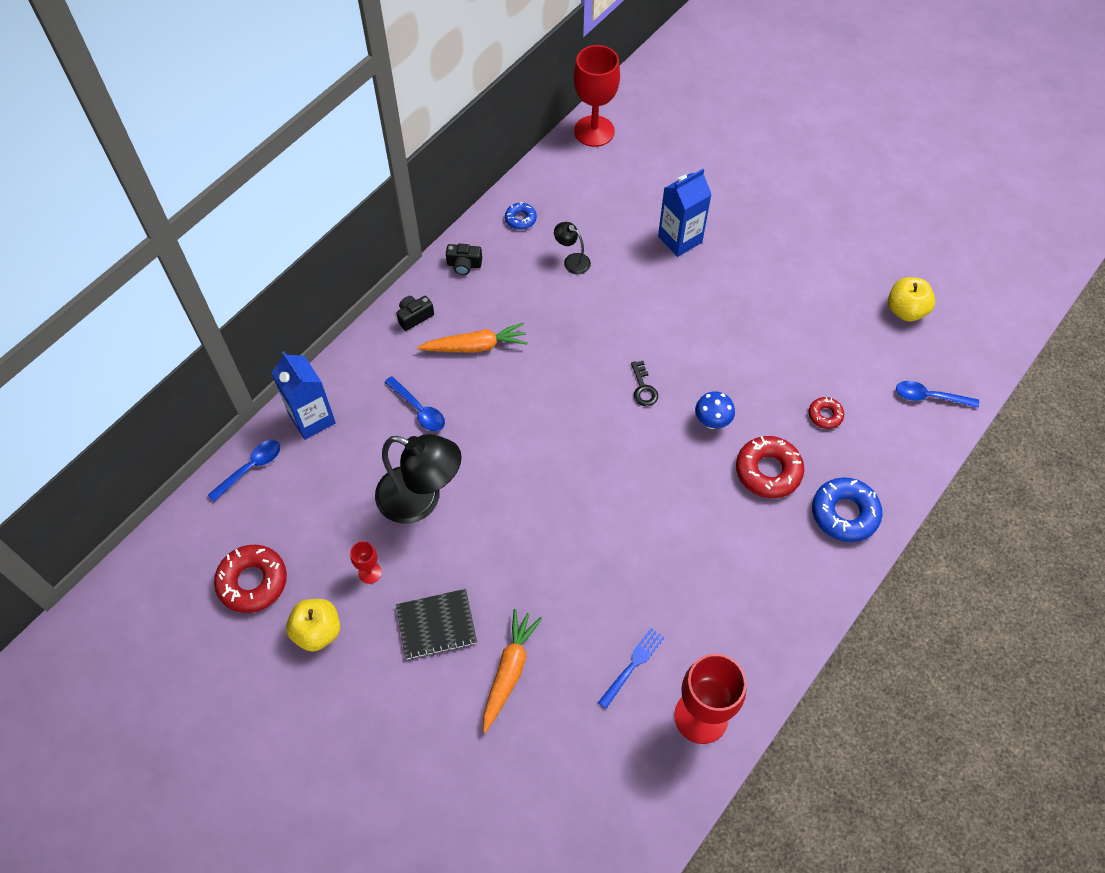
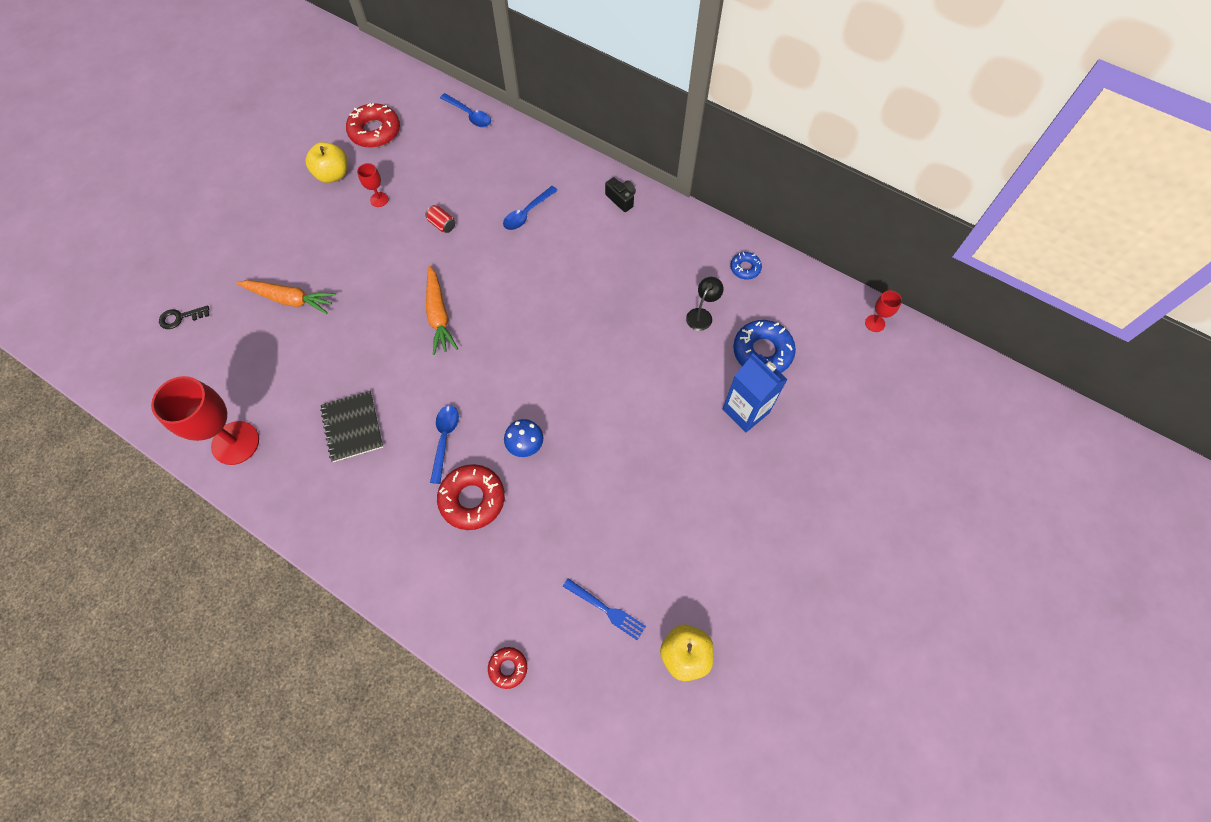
camera: 85 degrees right, 5 degrees up
blue carton [271,351,336,440] -> none
black lamp [375,434,462,524] -> red can [425,205,455,233]
black notebook [396,589,477,660] -> black notebook moved to [320,391,383,462]
orange carrot [417,323,528,353] -> orange carrot moved to [426,265,458,355]
black camera [446,244,482,275] -> none
red goblet [574,45,620,147] -> red goblet [865,290,902,332], size x0.46
blue fork [598,628,665,709] -> blue fork moved to [563,578,646,640]
black key [631,361,658,406] -> black key moved to [159,305,209,329]
red donut [808,397,844,429] -> red donut moved to [488,647,527,689]
blue donut [812,477,883,542] -> blue donut moved to [733,320,796,373]
blue spoon [896,381,979,408] -> blue spoon moved to [430,405,459,484]

